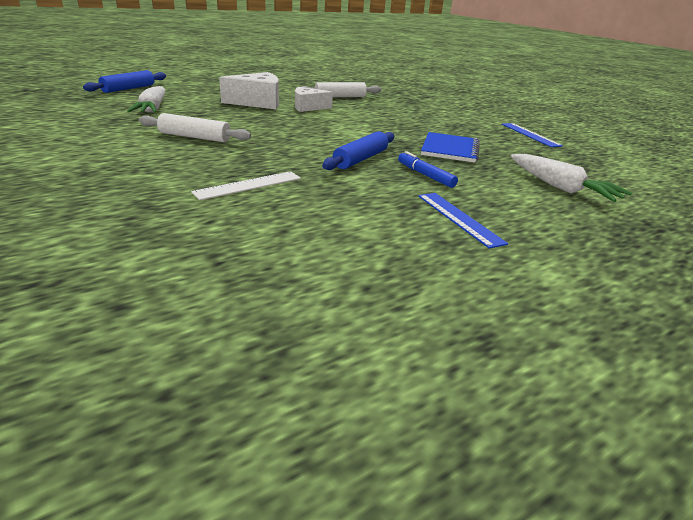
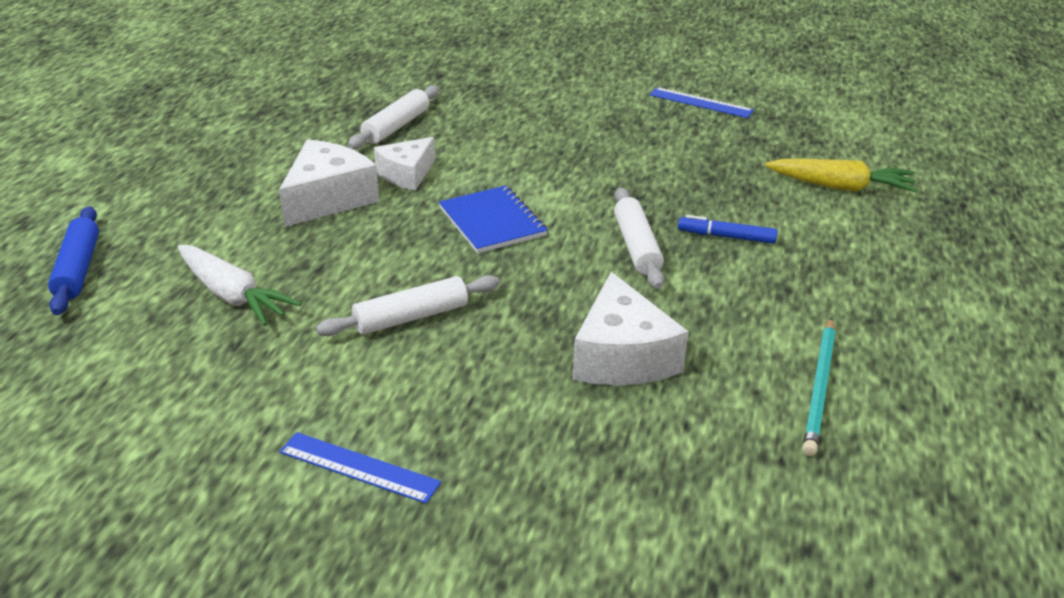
camera: 40 degrees left, 5 degrees up
white ruler [191,171,301,200] -> white cheese [573,272,689,386]
blue rolling pin [322,131,394,170] -> white rolling pin [614,187,664,289]
blue ruler [418,193,508,249] -> blue ruler moved to [279,432,441,504]
blue notebook [421,132,480,163] -> blue notebook moved to [439,186,548,253]
white carrot [511,154,632,202] -> yellow carrot [765,159,918,192]
none -> turquoise pencil [802,318,836,456]

